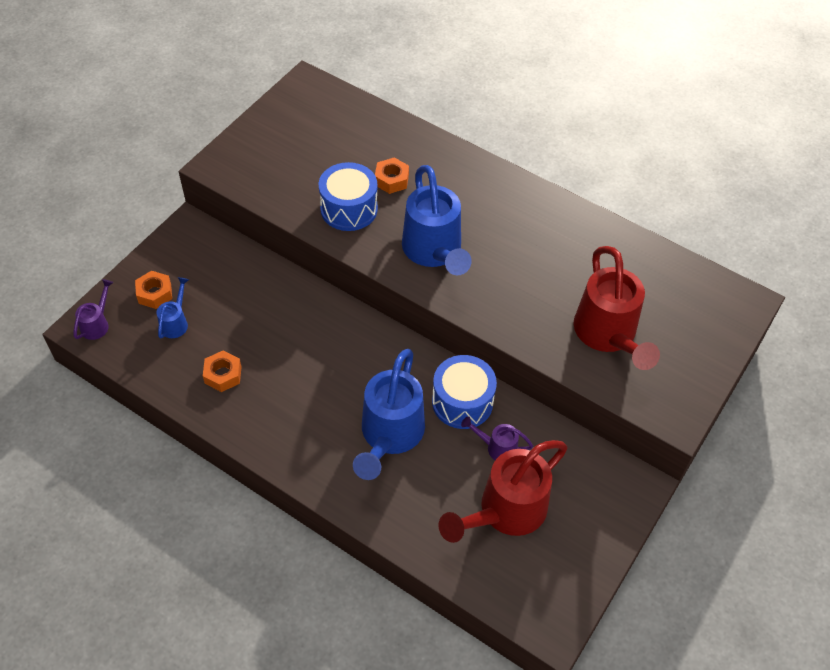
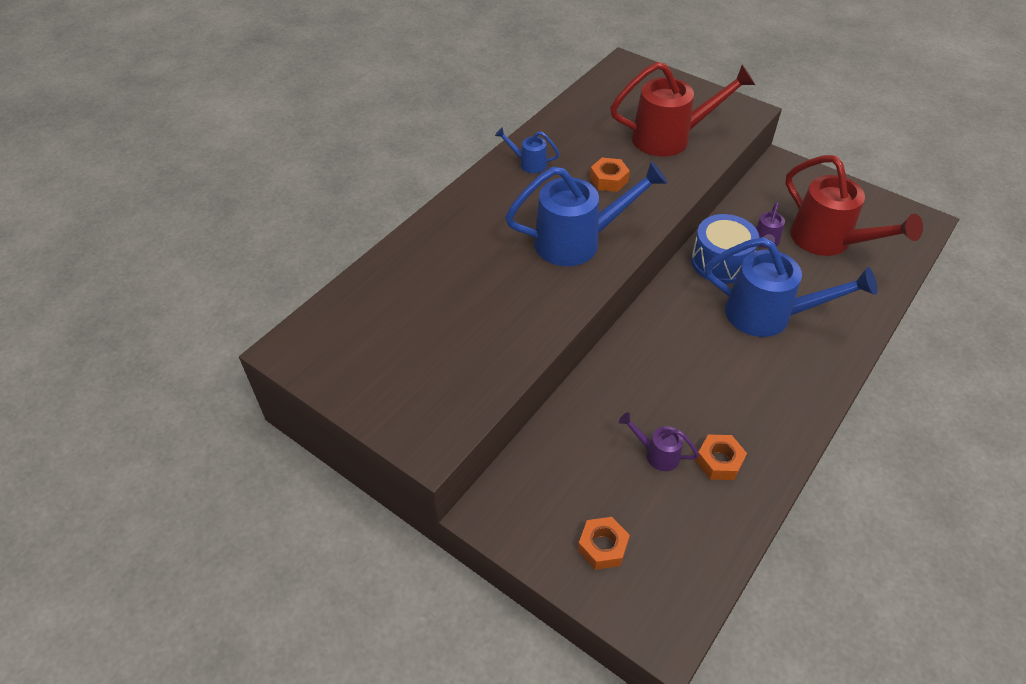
camera: 85 degrees left, 5 degrees down
purple watering can [74,279,114,340] -> purple watering can moved to [619,413,699,471]
blue watering can [157,277,189,339] -> blue watering can moved to [495,127,560,173]
blue drum [318,162,378,231] -> none
orange nut [375,157,409,194] -> orange nut moved to [590,158,630,192]

